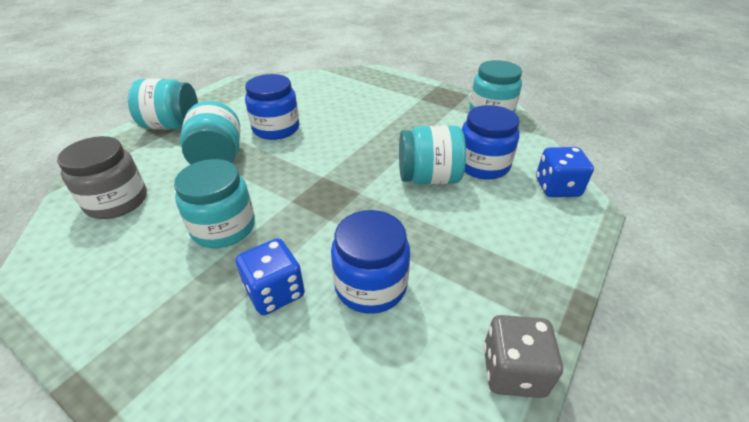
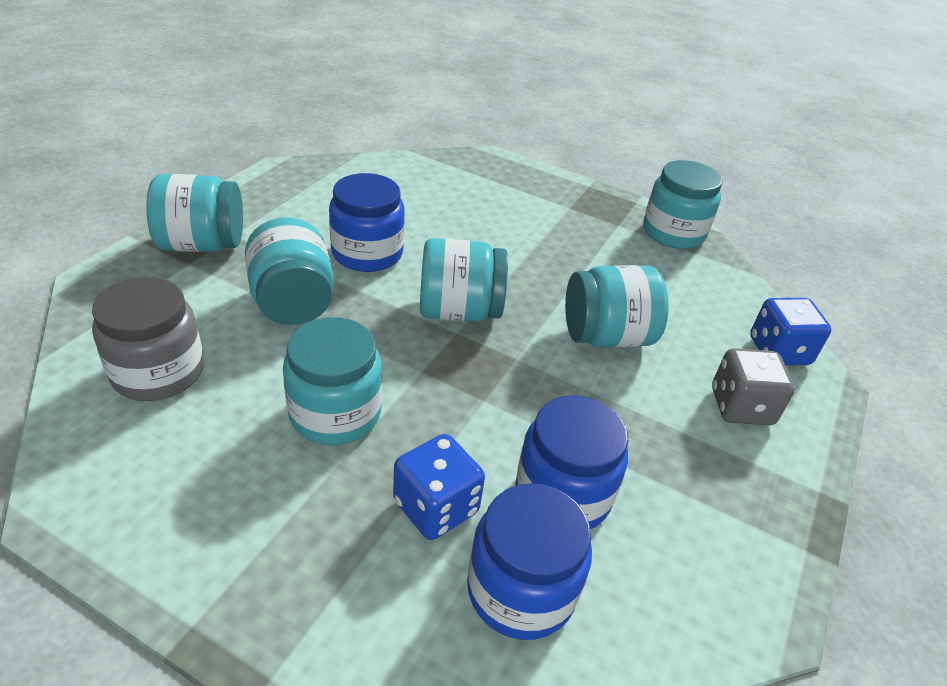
camera: 10 degrees left, 0 degrees up
blue jar [462,105,520,179] -> blue jar moved to [467,483,592,640]
grey dice [484,315,563,398] -> grey dice moved to [712,348,795,425]
none -> turquoise jar [420,238,508,322]

